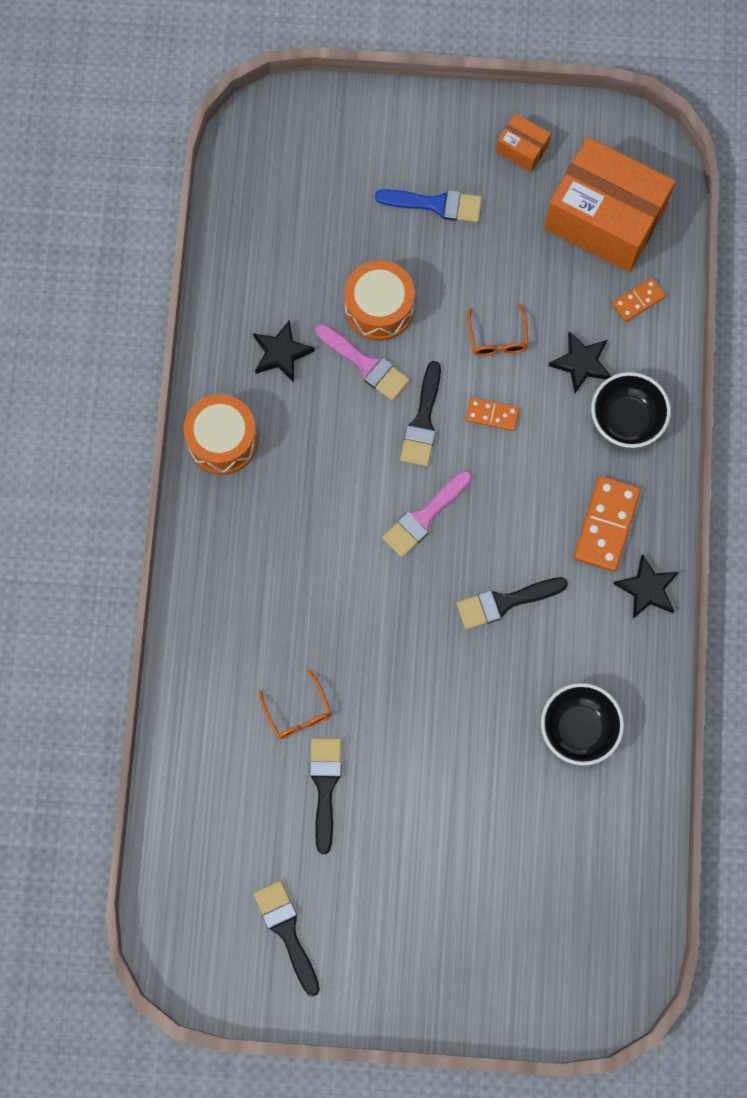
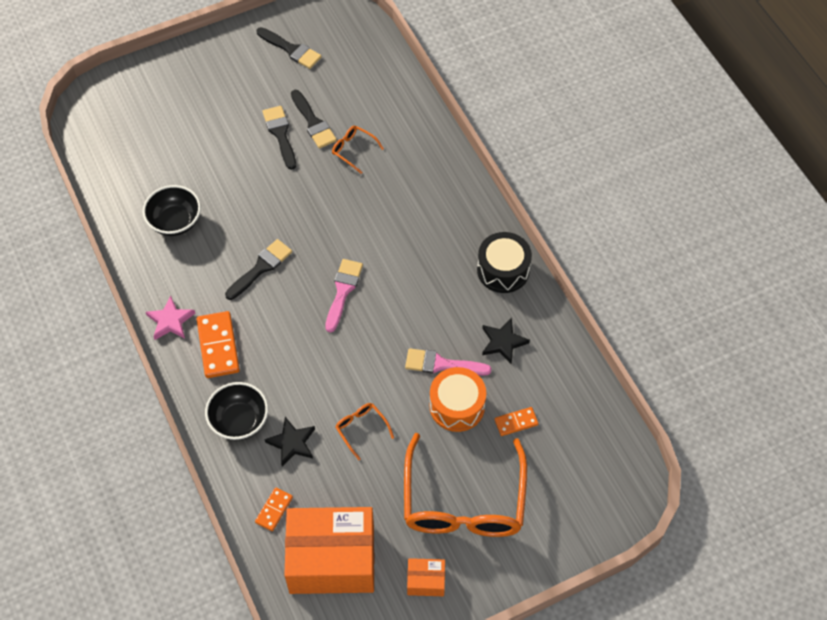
camera: 150 degrees right, 15 degrees down
orange drum [183,394,258,475] -> black drum [477,232,532,293]
blue brush [375,189,482,223] -> orange glasses [404,433,527,537]
black brush [400,361,441,466] -> black brush moved to [263,106,296,170]
orange domino [466,397,519,431] -> orange domino moved to [495,407,538,436]
black star [614,554,679,619] -> pink star [146,296,195,340]

